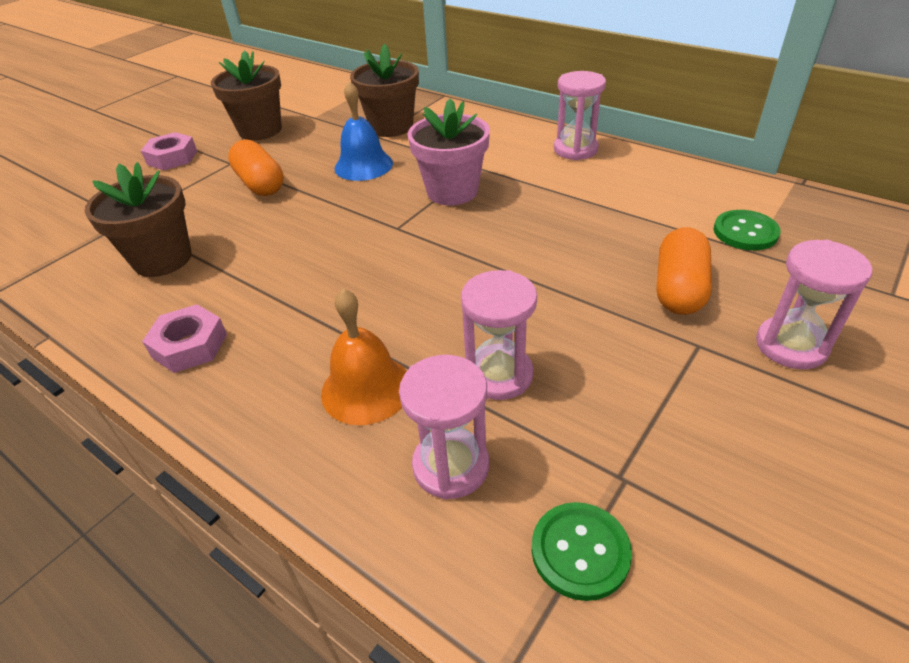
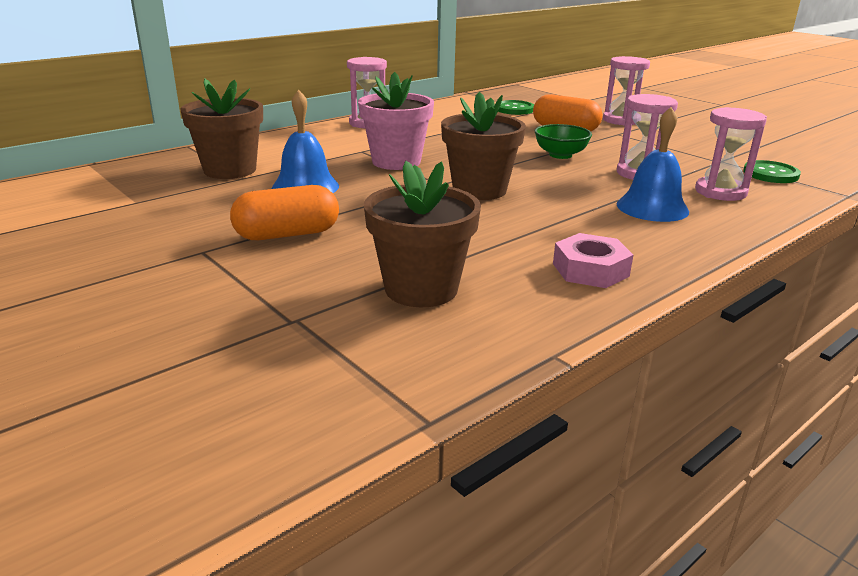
camera: 80 degrees left, 15 degrees down
pink nut [141,132,197,170] -> none
brown flower pot [211,50,282,140] -> brown flower pot moved to [441,92,526,200]
orange bell [321,289,407,425] -> blue bell [617,107,689,222]
none -> green bowl [535,124,592,159]

